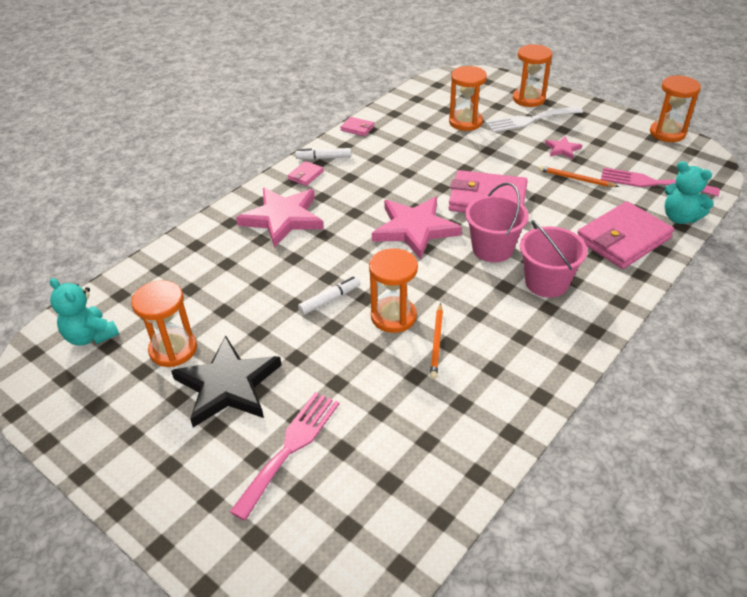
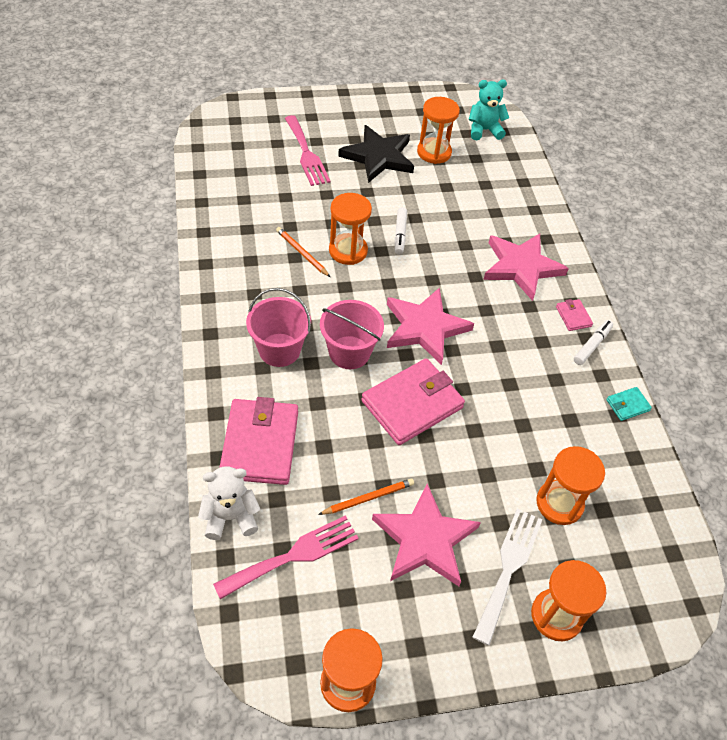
camera: 125 degrees right, 10 degrees up
pink wallet [340,117,374,136] -> turquoise wallet [606,387,652,421]
pink star [545,136,582,159] -> pink star [372,484,481,586], size x2.15
turquoise teddy bear [664,161,714,224] -> white teddy bear [198,466,260,540]

